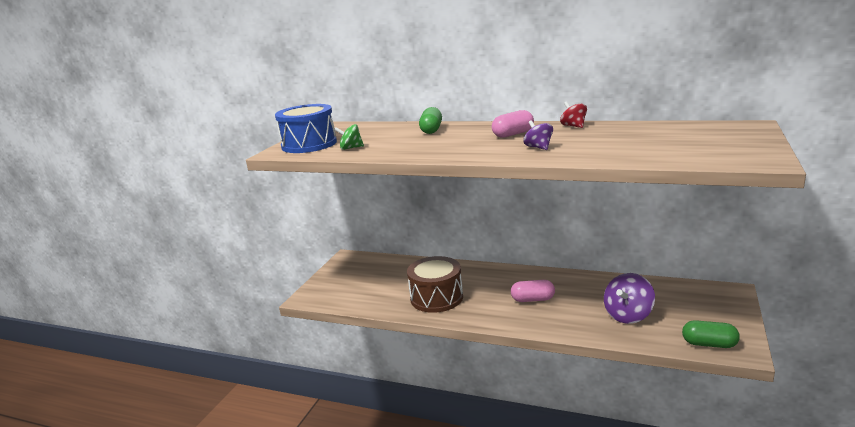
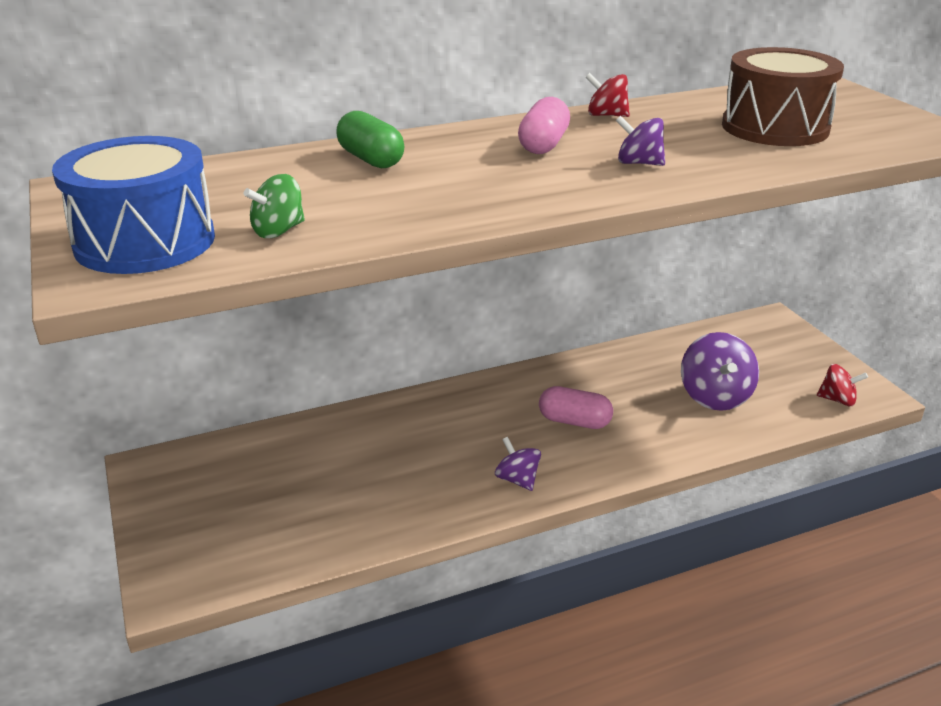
camera: 45 degrees left, 10 degrees up
brown drum [407,256,463,313] -> brown drum moved to [722,47,844,146]
pink capsule [511,280,555,302] -> pink capsule turned 60 degrees clockwise [539,386,613,429]
green capsule [682,320,740,348] -> red spinning top [817,364,868,406]
none -> purple spinning top [495,437,541,491]

